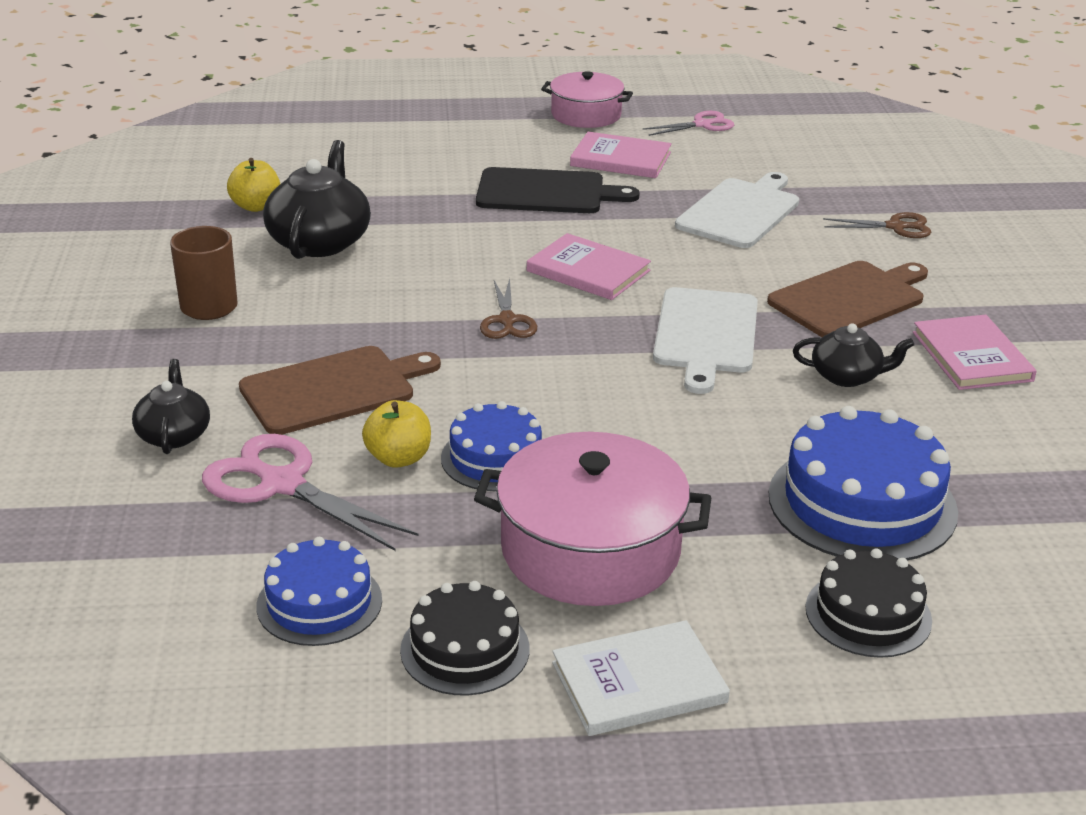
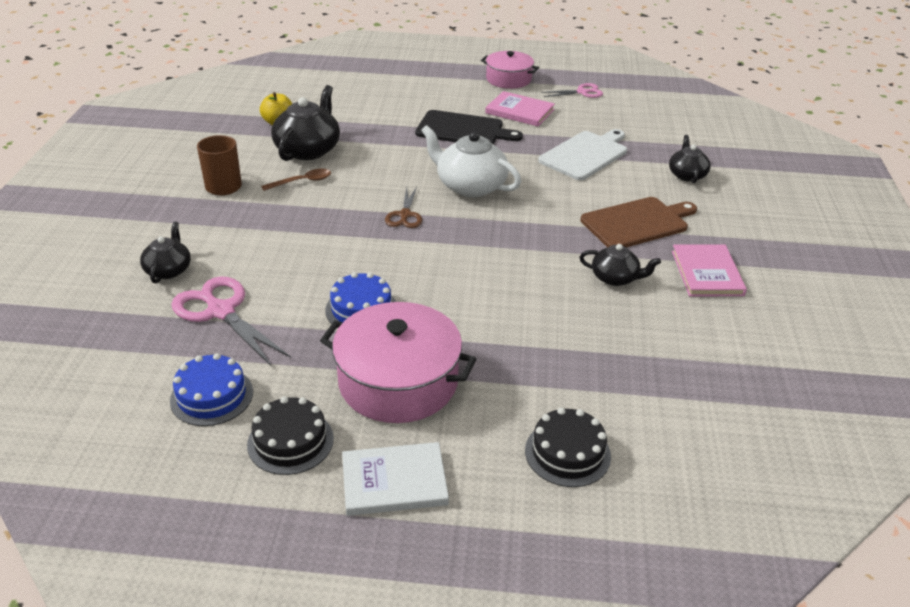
camera: 10 degrees right, 5 degrees up
brown cutting board [239,346,441,435] -> none
yellow apple [362,400,431,468] -> none
pink book [527,233,651,300] -> white teapot [421,125,521,197]
white cutting board [653,287,758,394] -> none
blue cake [769,406,958,560] -> none
brown scissors [823,212,931,238] -> black teapot [669,135,711,183]
none -> brown spoon [261,169,331,191]

